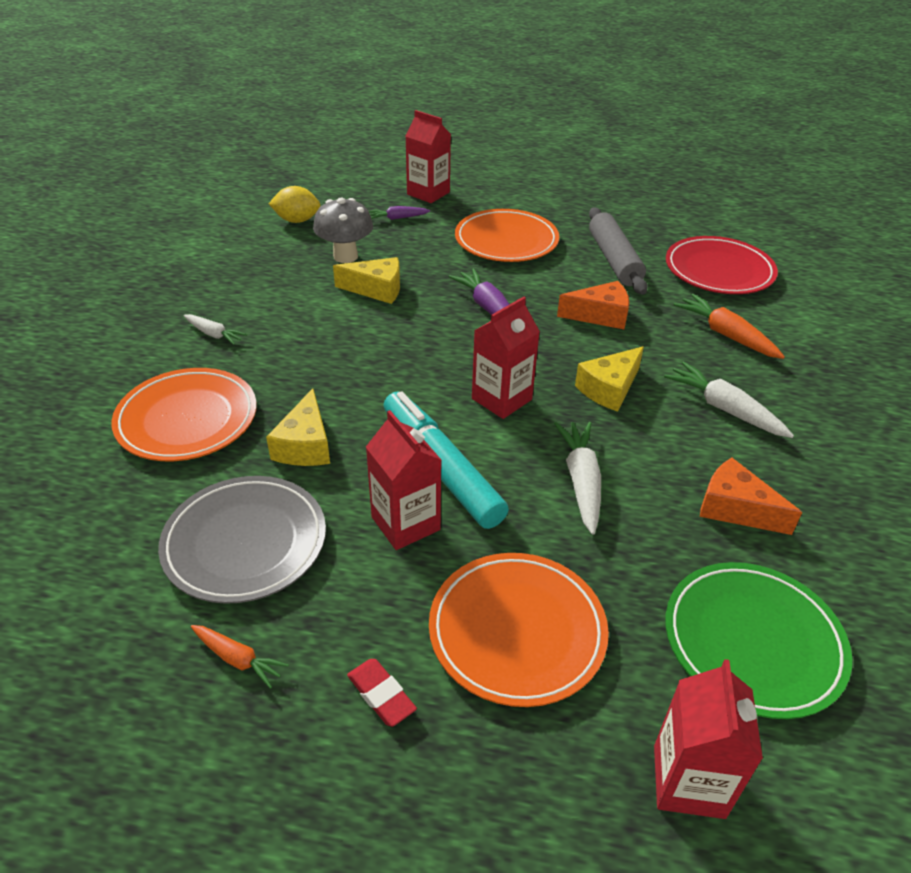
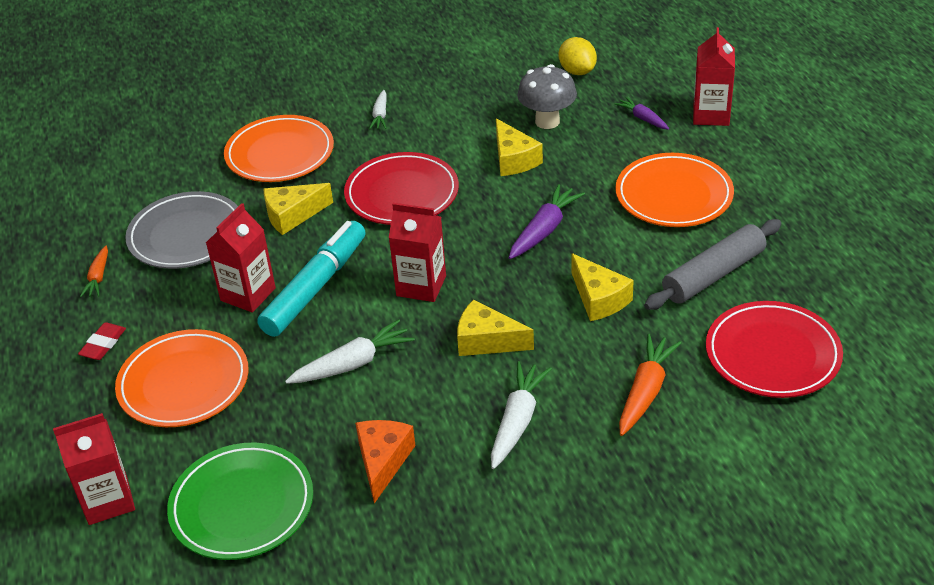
camera: 65 degrees right, 0 degrees up
orange cheese [557,281,629,329] -> yellow cheese [571,253,634,321]
none -> red plate [344,152,459,225]

